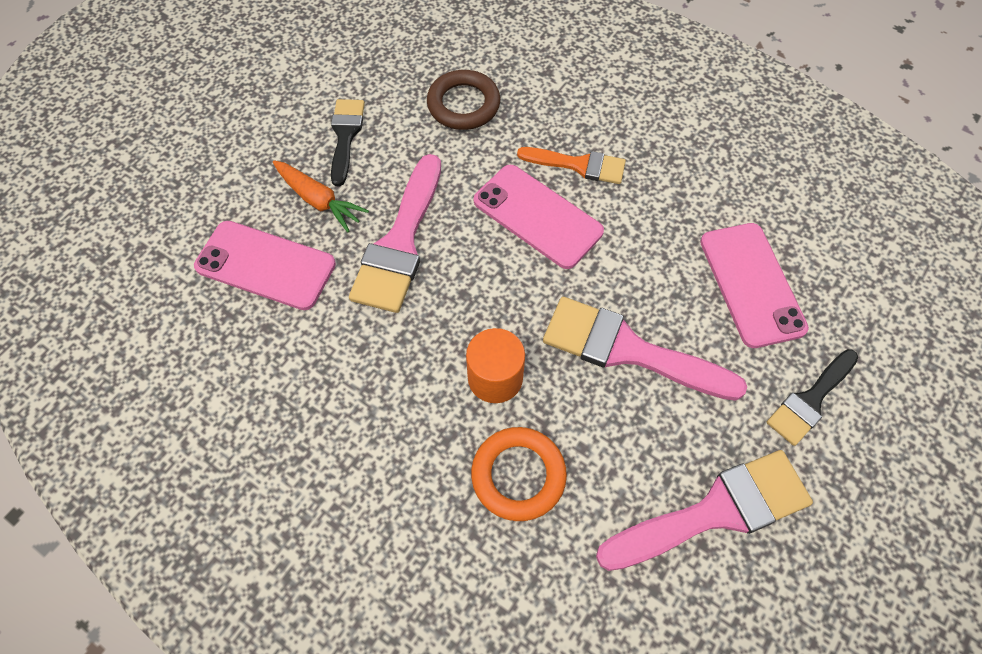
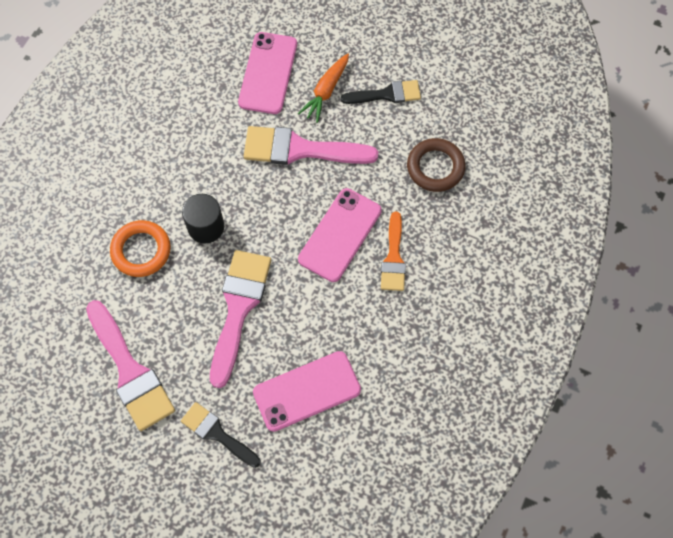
camera: 80 degrees right, 5 degrees up
orange cylinder [466,328,525,403] -> black cylinder [182,194,224,243]

